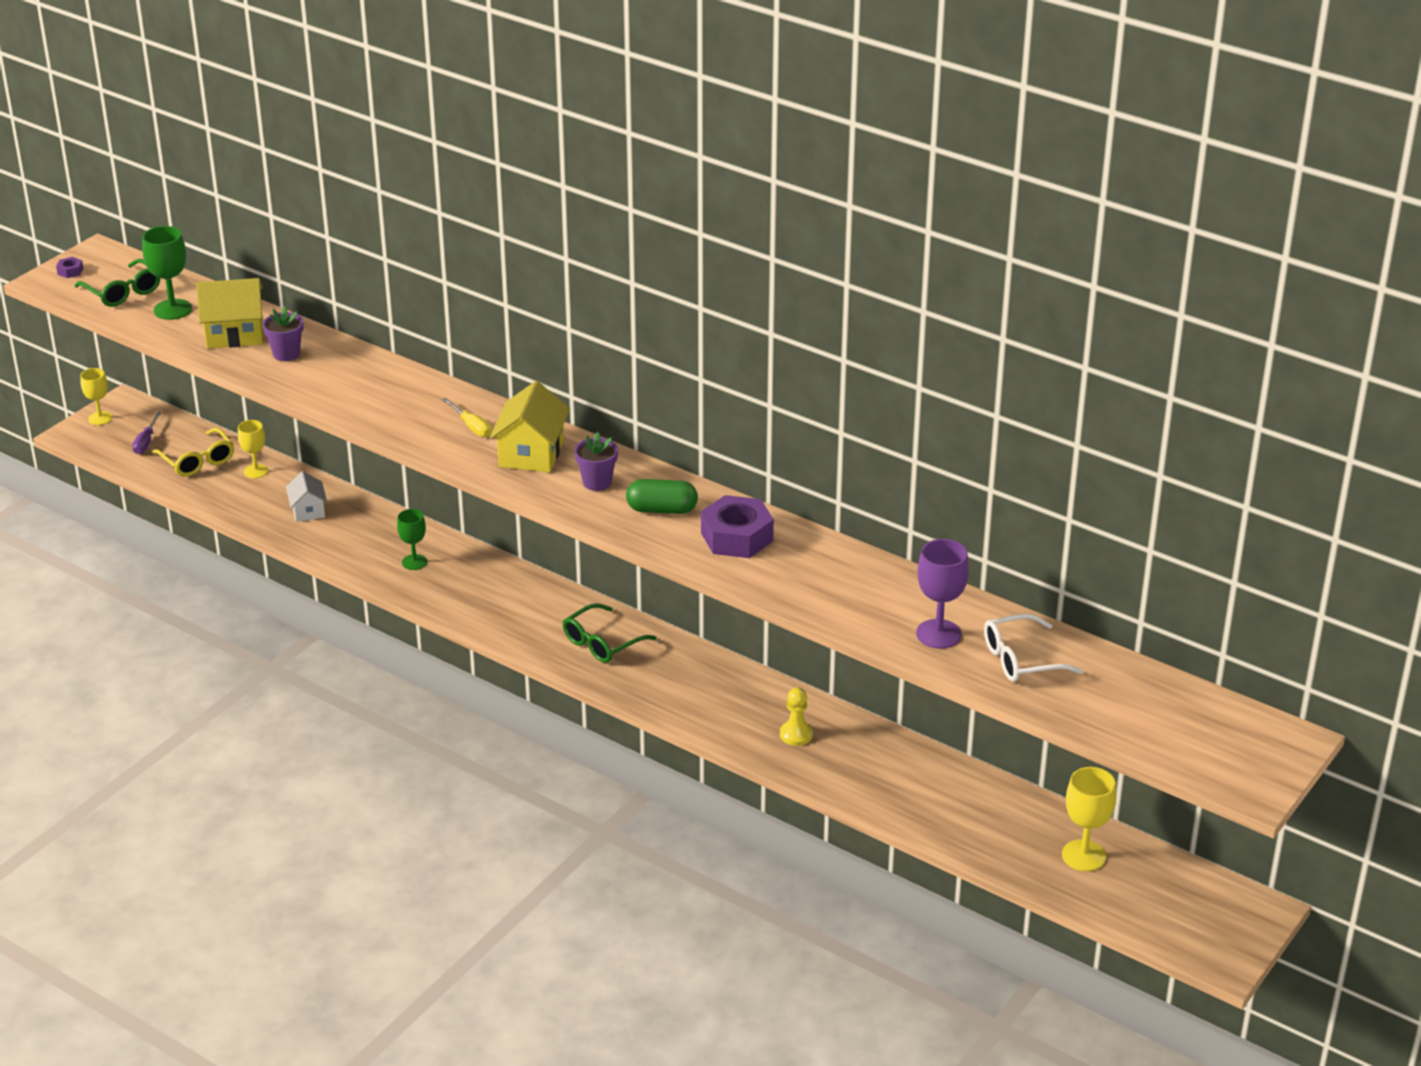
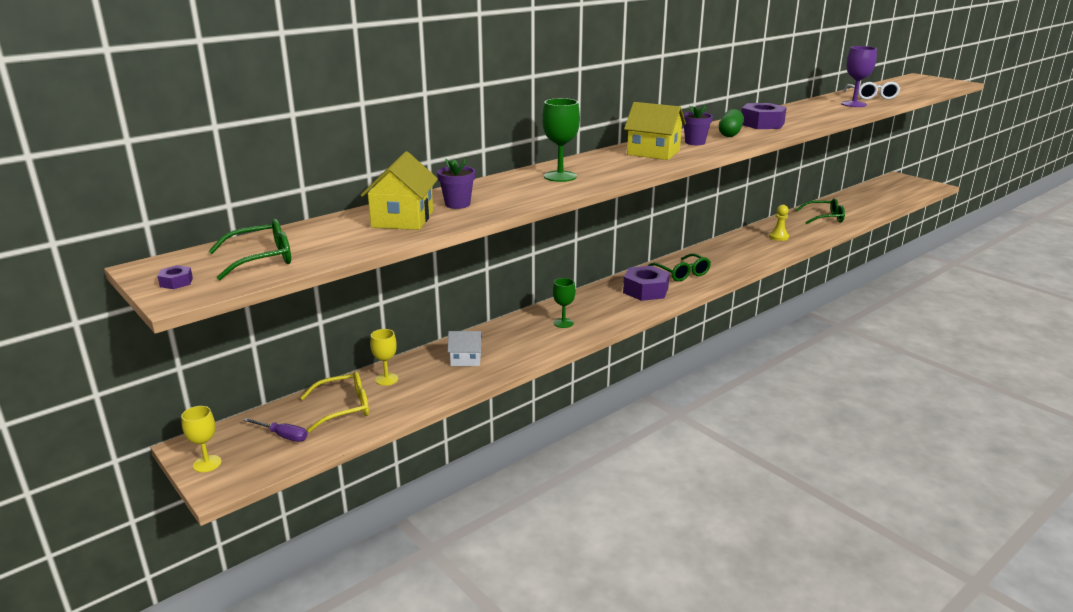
camera: 75 degrees left, 10 degrees down
green goblet [142,226,192,320] -> green goblet moved to [542,98,580,182]
yellow screwdriver [442,398,491,437] -> none
yellow goblet [1062,767,1116,871] -> none
none -> purple nut [623,266,670,301]
none -> green glasses [796,198,845,224]

